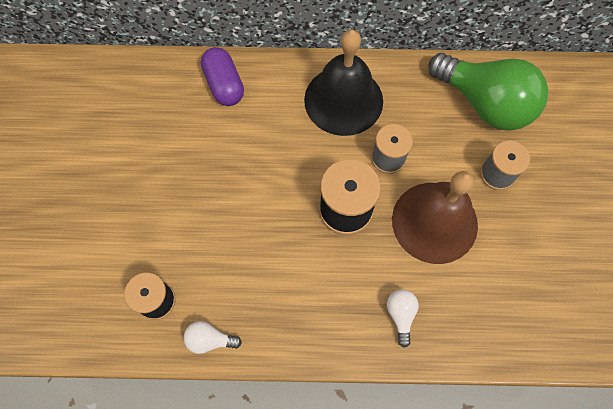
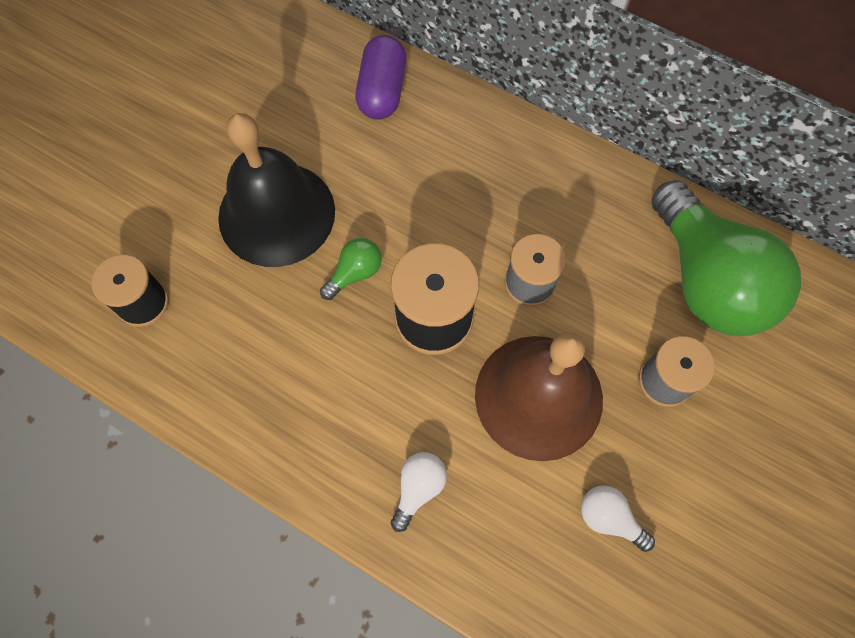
camera: 30 degrees right, 0 degrees up
white light bulb [184,321,242,354] -> white light bulb moved to [581,485,655,552]
black bell [304,30,383,136] -> black bell moved to [218,113,335,267]
none -> green light bulb [320,238,382,300]

